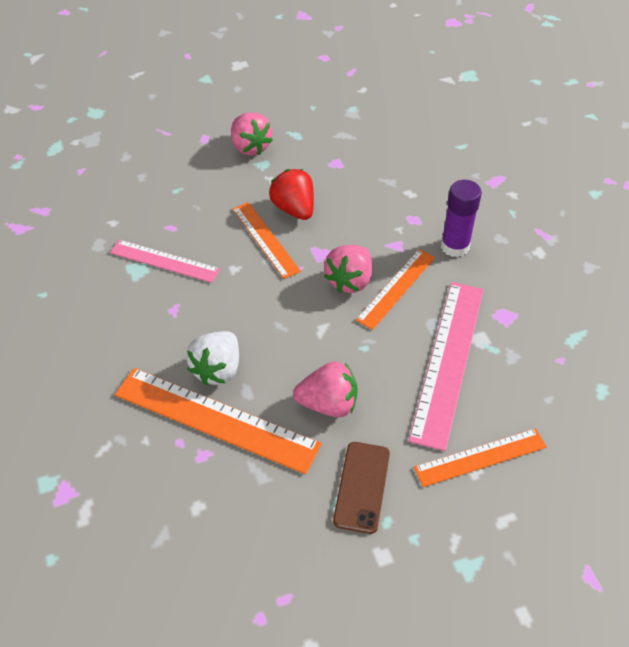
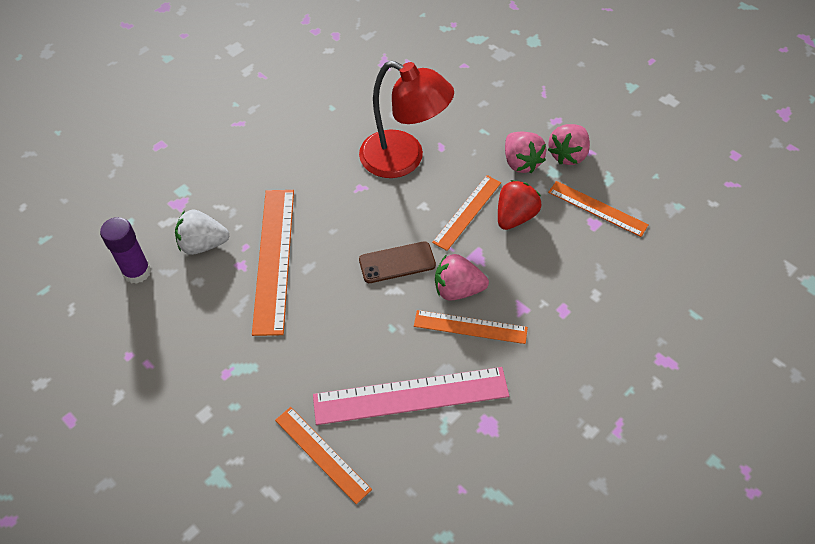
camera: 65 degrees right, 5 degrees up
pink ruler [110,240,220,283] -> red lamp [359,61,454,178]
white strawberry [186,331,239,385] -> white strawberry moved to [175,210,229,255]
pink strawberry [293,362,358,418] -> pink strawberry moved to [505,132,546,173]
brown phone [333,442,390,534] -> brown phone moved to [359,241,436,283]
purple glue stick [441,180,482,257] -> purple glue stick moved to [100,217,151,284]
none -> orange ruler [548,181,649,237]

